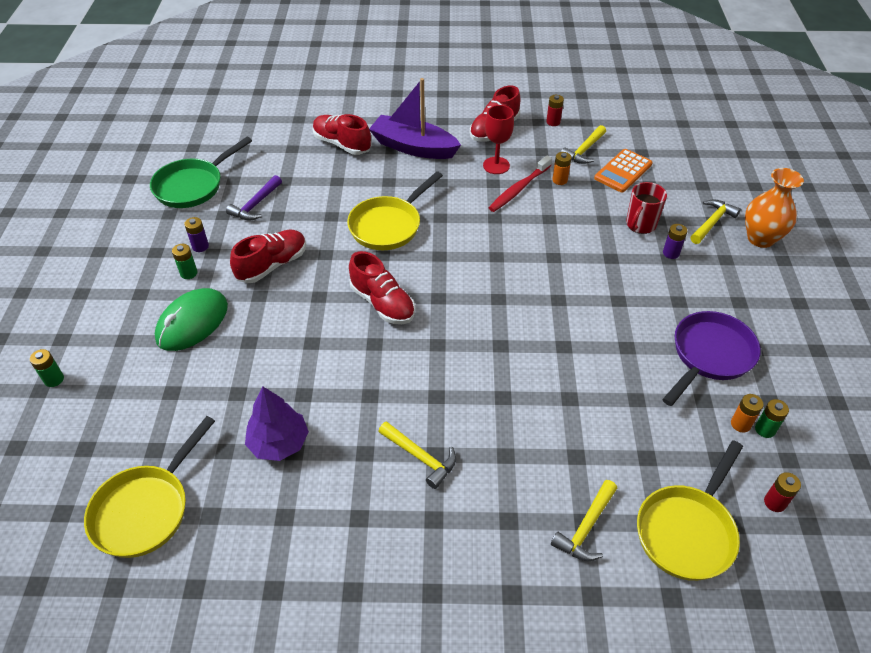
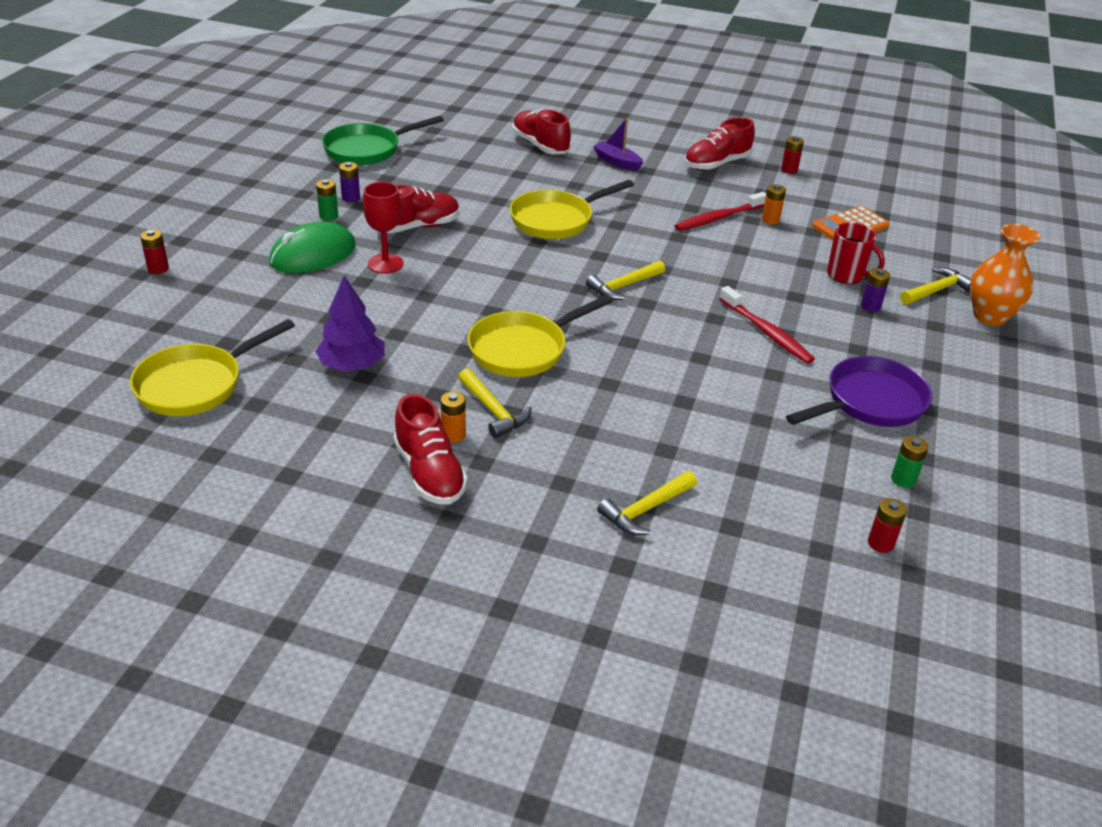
camera: 15 degrees right, 10 degrees down
green battery [30,349,64,387] -> red battery [140,230,169,274]
purple hammer [226,175,282,220] -> none
red shoe [349,251,415,324] -> red shoe moved to [393,394,468,505]
purple boat [369,78,461,159] -> purple boat [593,118,644,171], size x0.53
red goblet [483,105,514,174] -> red goblet moved to [363,182,404,274]
yellow hammer [561,125,606,164] -> yellow hammer moved to [586,261,665,300]
red mug [626,182,667,234] -> red mug turned 105 degrees counterclockwise [827,222,885,284]
yellow pan [637,440,743,581] -> yellow pan moved to [467,295,613,377]
orange battery [731,394,764,433] -> orange battery moved to [441,391,466,443]
none -> red toothbrush [719,286,815,364]

